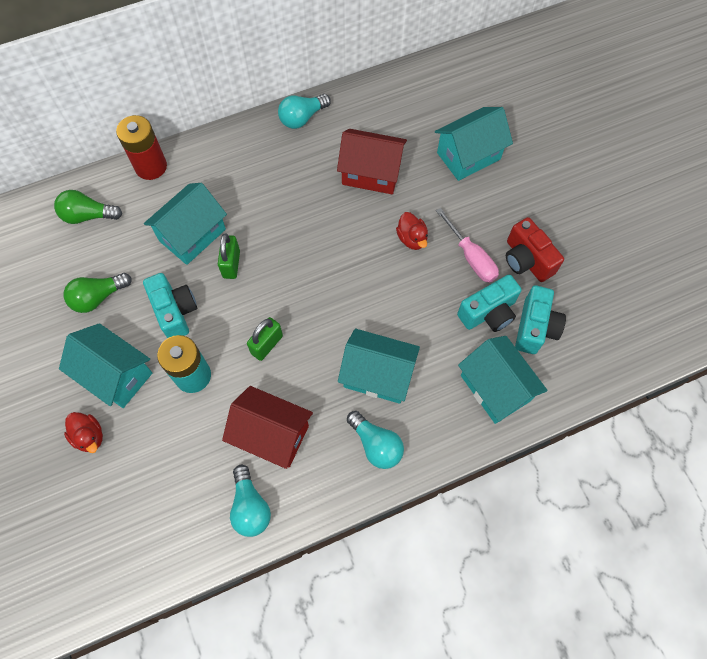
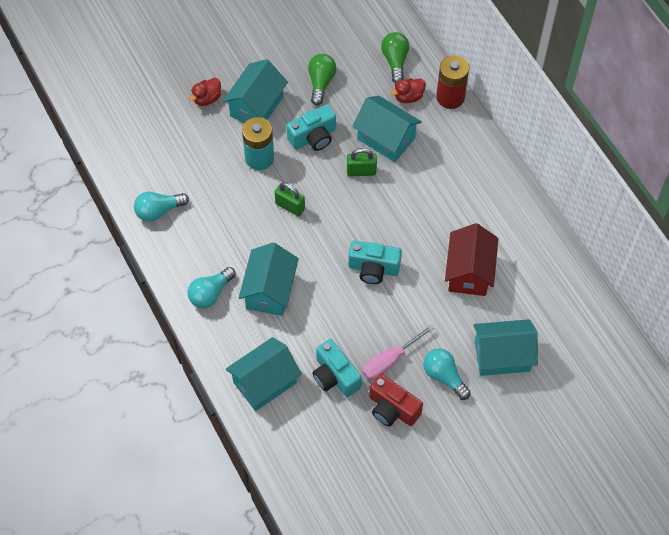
camera: 85 degrees right, 5 degrees down
green light bulb [64,273,131,313] -> green light bulb turned 45 degrees clockwise [308,54,337,105]
red house [222,386,313,469] -> none
turquoise light bulb [278,94,331,129] -> turquoise light bulb moved to [423,348,471,400]
red duck [396,212,428,250] -> red duck moved to [390,78,426,103]
turquoise house [435,107,513,181] -> turquoise house turned 60 degrees counterclockwise [474,319,538,376]
red camera [506,217,564,282] -> red camera turned 105 degrees counterclockwise [369,374,423,427]
turquoise camera [515,285,566,354] -> turquoise camera moved to [348,240,402,284]

